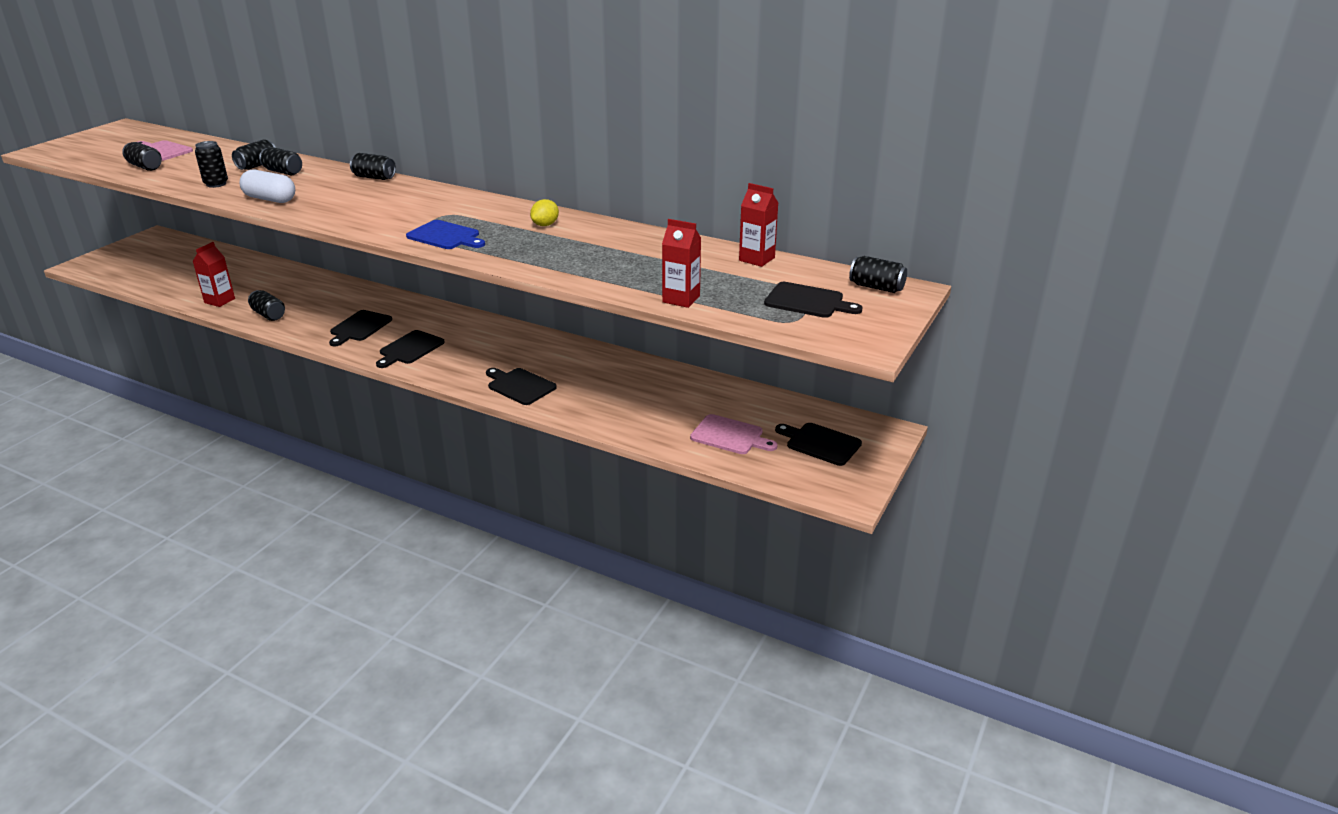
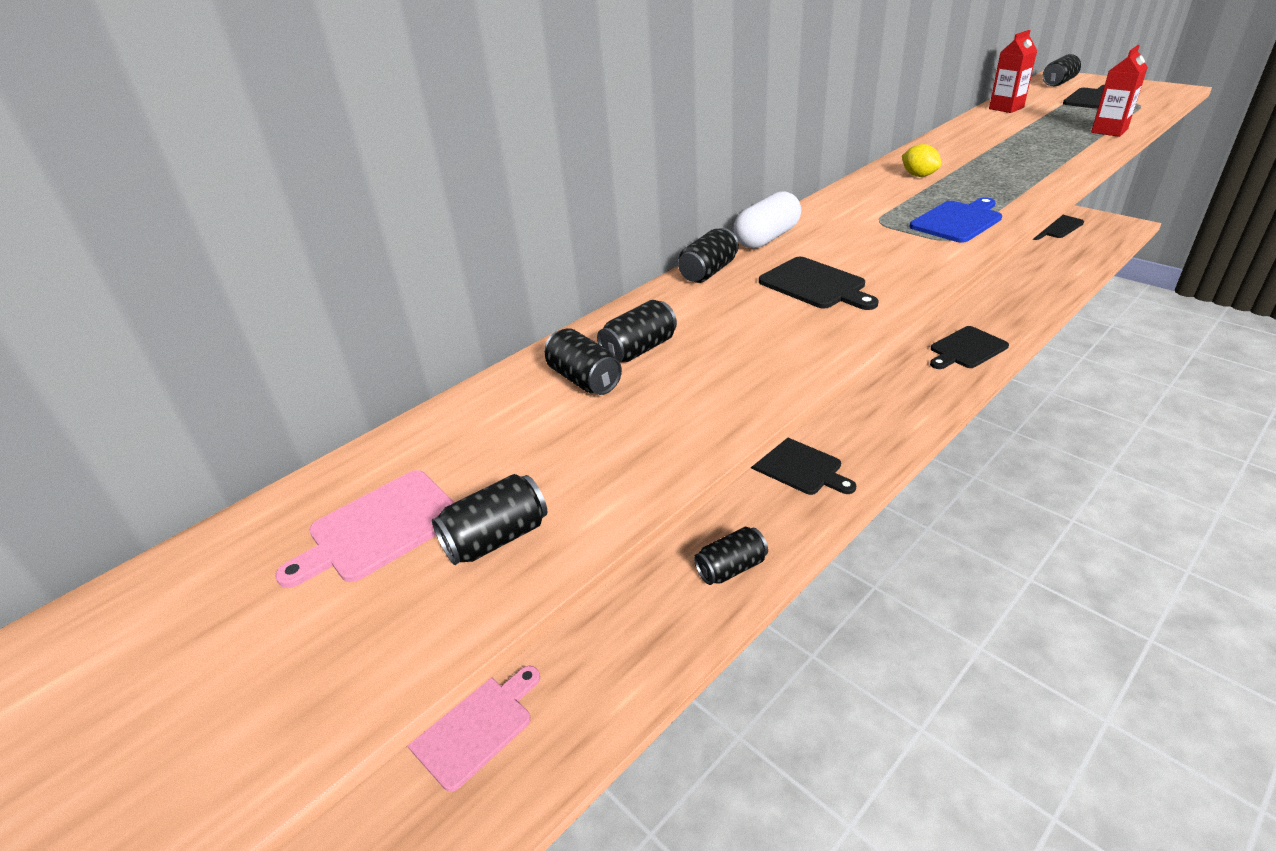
camera: 70 degrees left, 5 degrees up
red carton [193,242,235,307] -> none
black can [195,141,228,188] -> none
white capsule [239,170,295,203] -> white capsule moved to [733,191,801,249]
black cutting board [376,330,445,368] -> black cutting board moved to [759,257,878,310]
pink cutting board [690,414,778,454] -> pink cutting board moved to [407,666,540,792]

